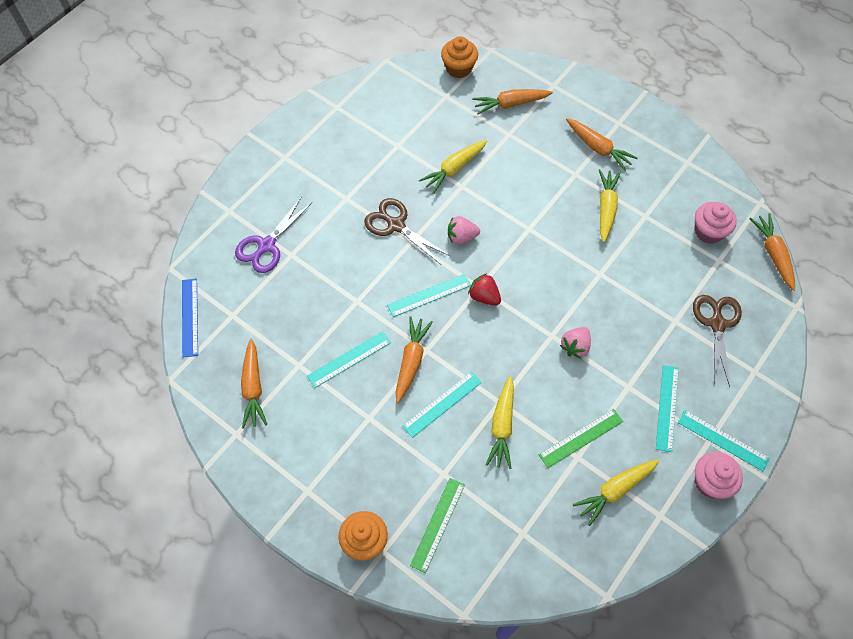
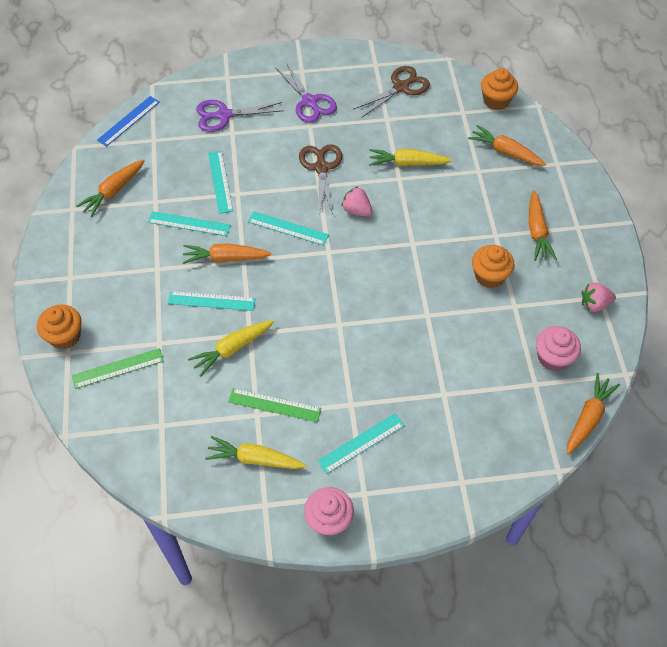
camera: 45 degrees right, 5 degrees down
orange carrot [395,316,433,403] -> orange carrot turned 150 degrees counterclockwise [182,244,272,264]
red strawberry [468,273,501,306] -> none
pink strawberry [560,327,591,359] -> pink strawberry moved to [582,282,616,312]
yellow carrot [599,169,621,243] -> orange cupcake [472,245,514,288]
turquoise ruler [678,410,770,471] -> turquoise ruler moved to [208,151,233,214]
brown scissors [693,295,742,387] -> brown scissors moved to [353,66,430,118]
none -> purple scissors [275,62,337,123]

